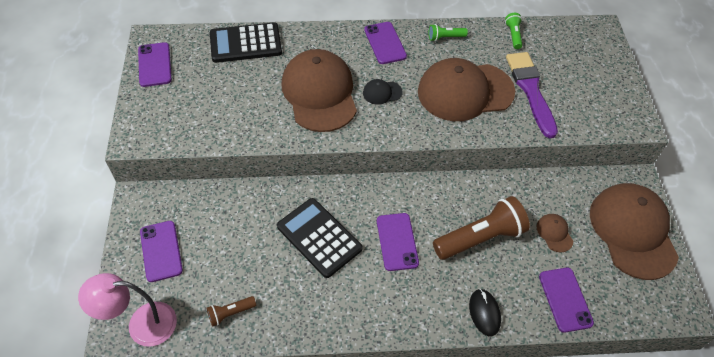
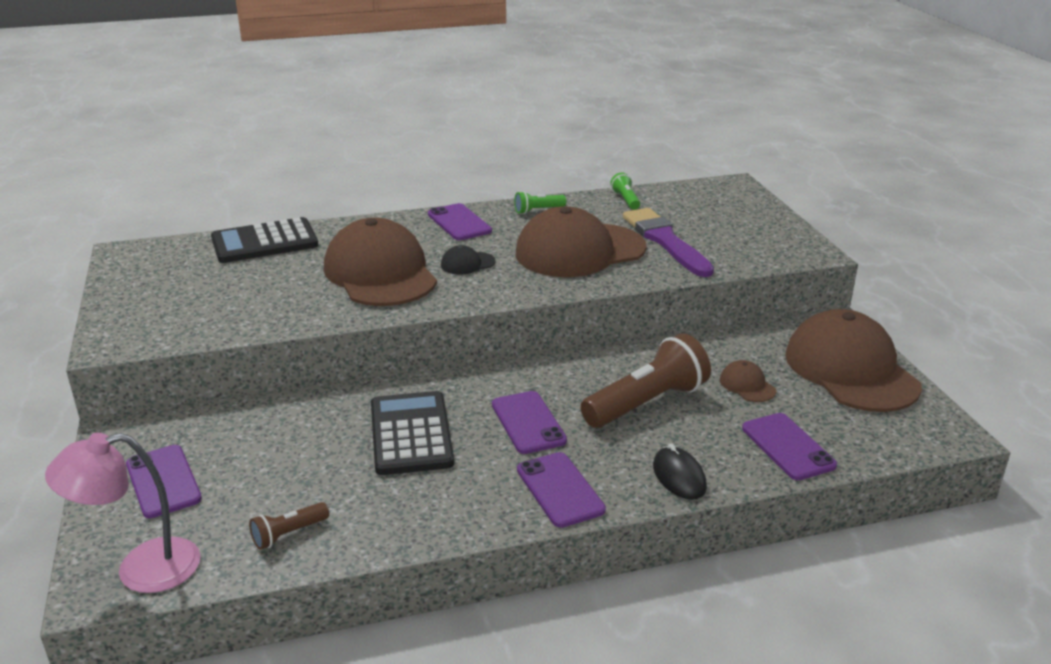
camera: 10 degrees left, 25 degrees down
purple phone [138,42,172,87] -> purple phone moved to [517,452,606,528]
black calculator [277,198,363,278] -> black calculator turned 45 degrees clockwise [371,391,454,475]

